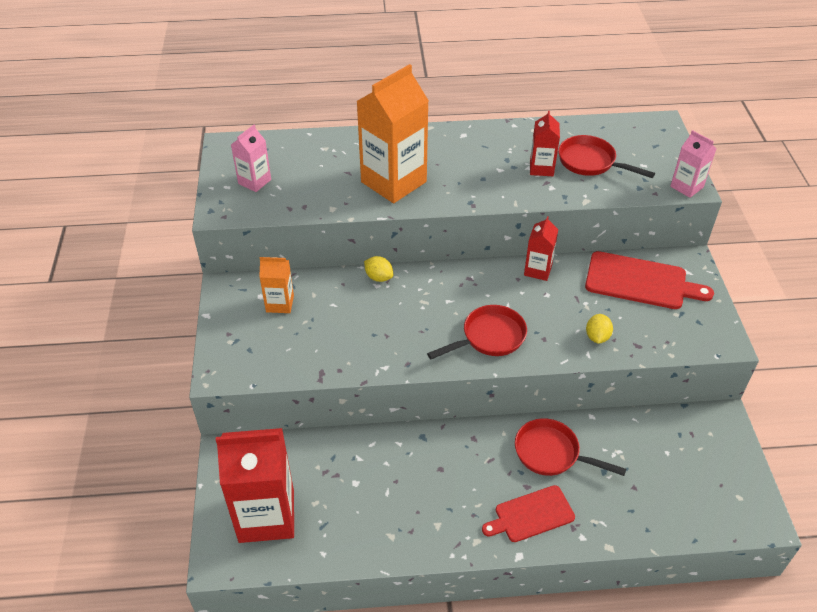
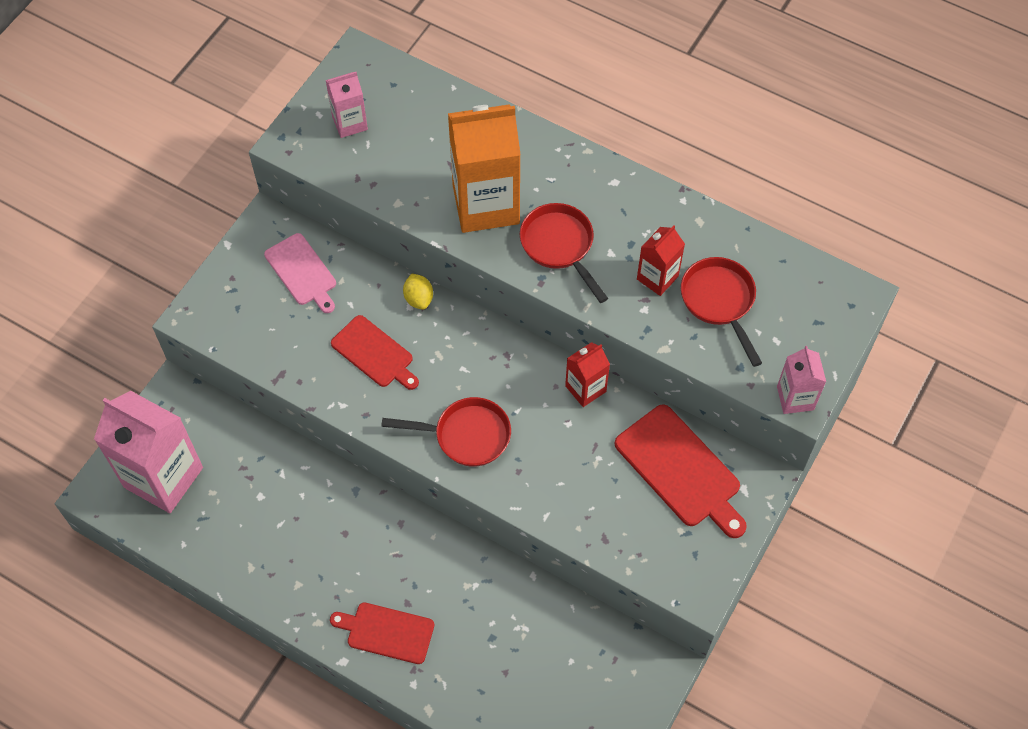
camera: 35 degrees right, 15 degrees up
red carton [216,428,294,543] -> pink carton [94,391,203,513]
orange carton [259,257,294,313] -> pink cutting board [264,233,336,313]
red pan [515,418,626,476] -> red pan moved to [520,203,608,303]
yellow lemon [586,314,613,344] -> none
none -> red cutting board [331,315,419,390]

